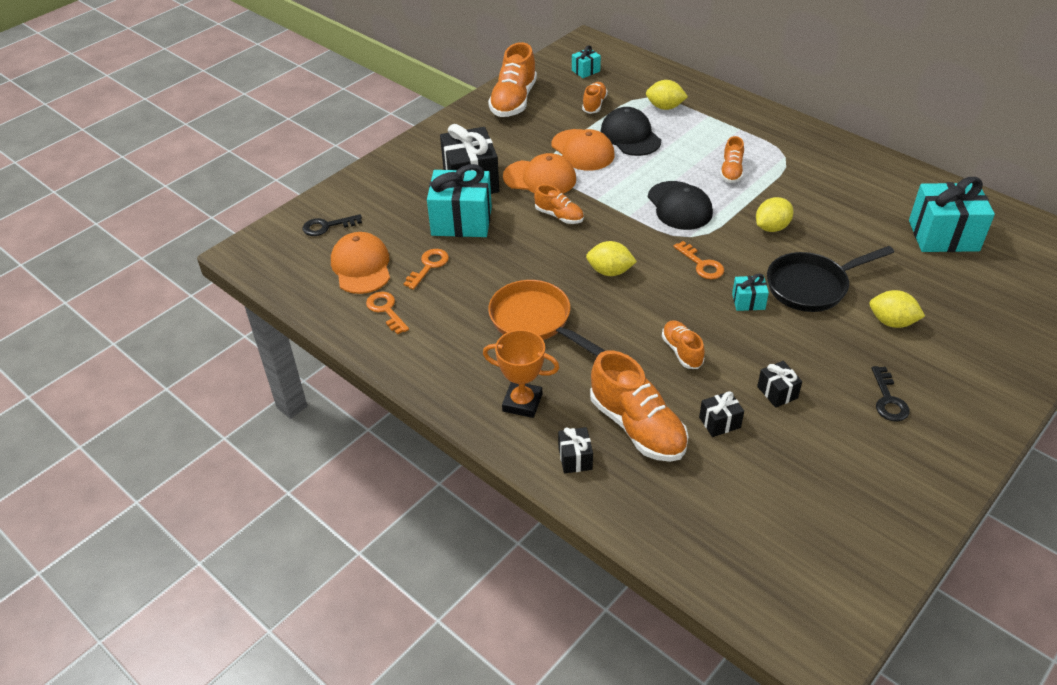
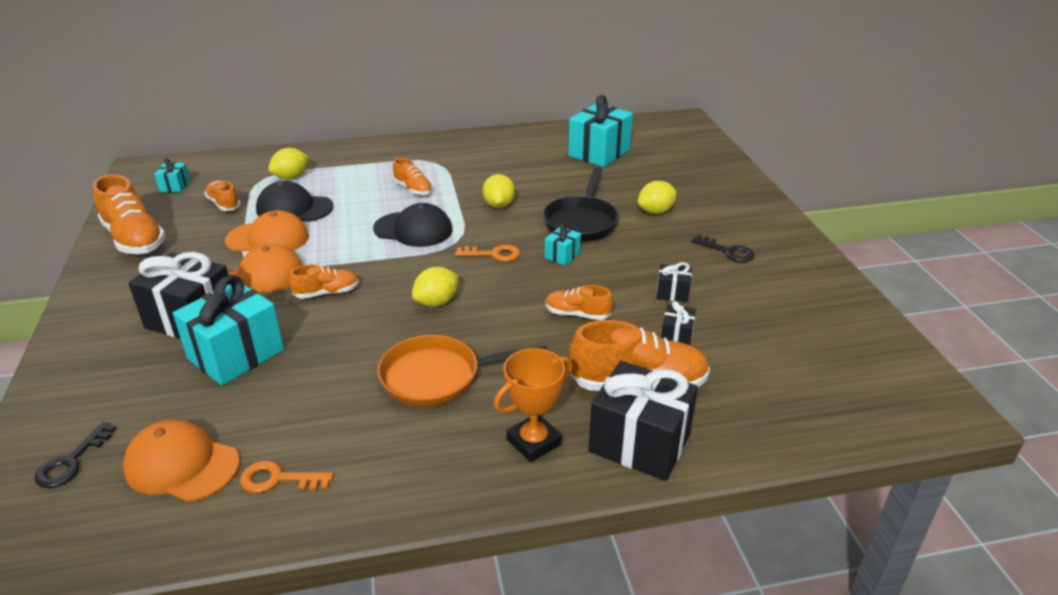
camera: 55 degrees left, 10 degrees down
orange key [404,249,449,290] -> none
black gift [558,427,593,474] -> black gift [588,361,698,481], size x2.12

